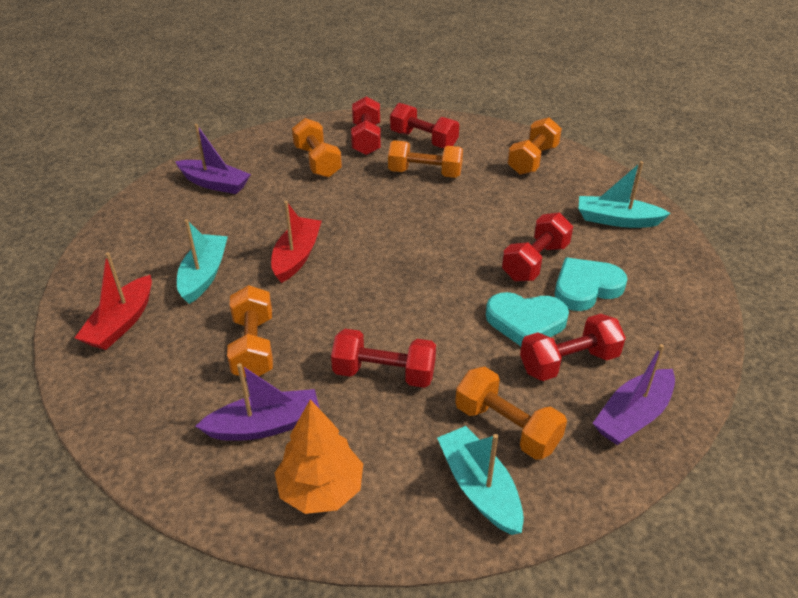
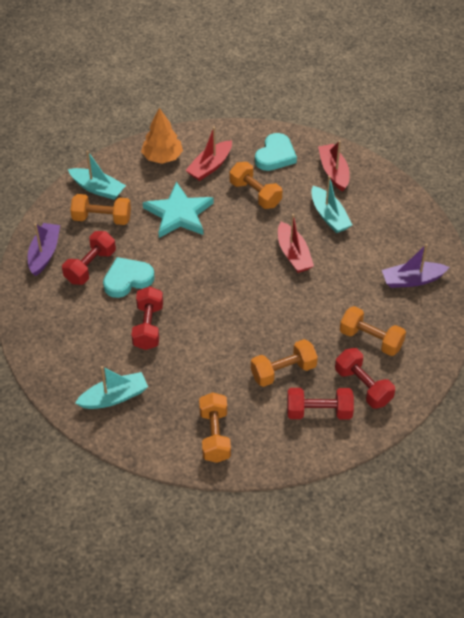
camera: 145 degrees right, 10 degrees up
purple boat [195,363,320,441] -> red boat [185,127,232,181]
red dumbbell [331,329,436,388] -> turquoise star [143,182,214,238]
turquoise heart [555,258,628,311] -> turquoise heart moved to [255,133,297,171]

